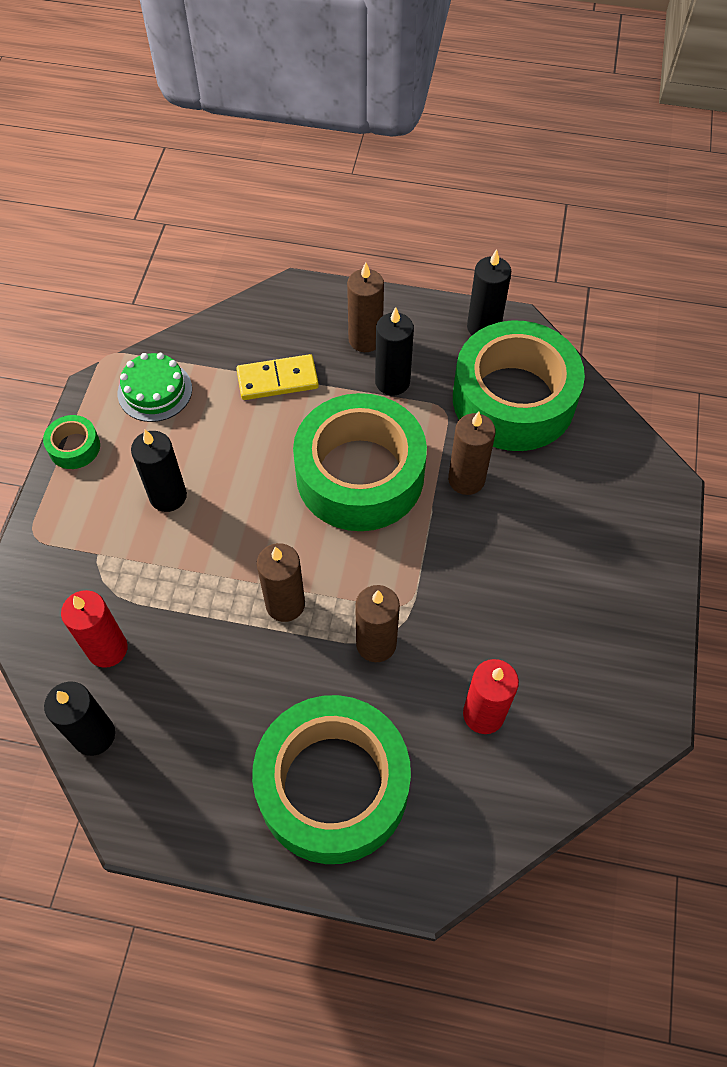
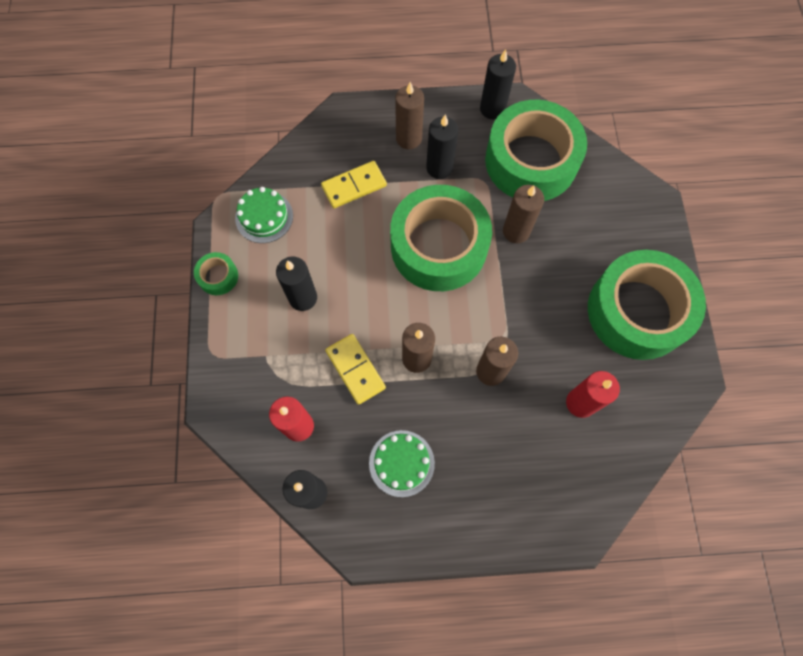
camera: 15 degrees left, 10 degrees up
green tape [252,695,411,864] -> green tape moved to [588,250,706,360]
none -> yellow domino [325,334,386,405]
none -> green cake [369,430,435,497]

